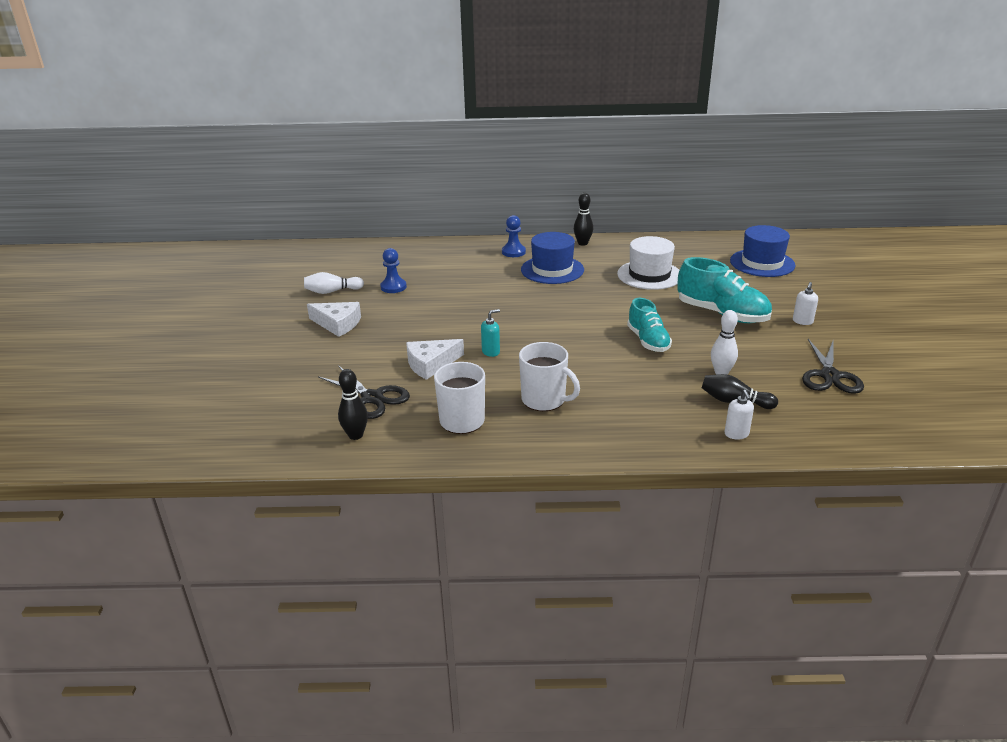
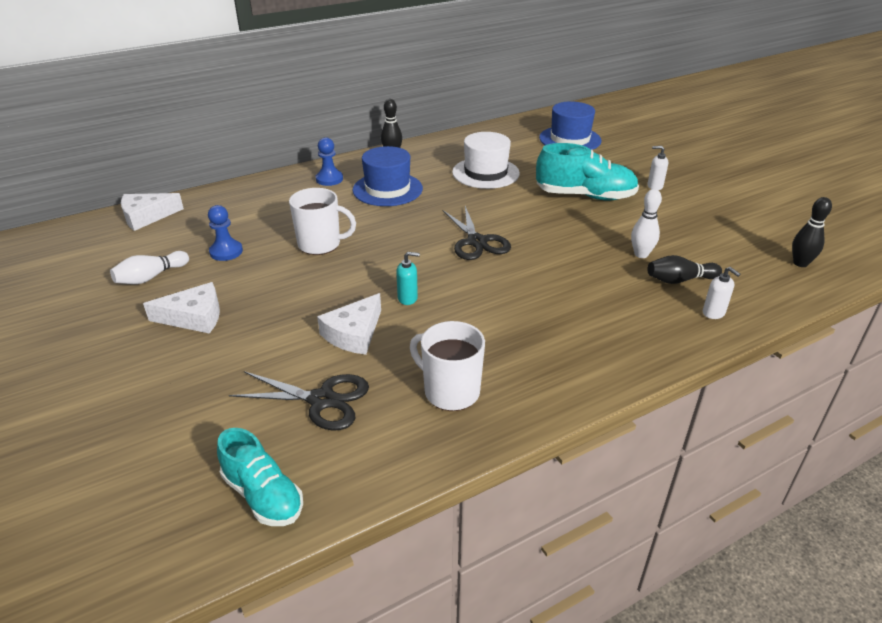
camera: 30 degrees left, 5 degrees up
black bowling pin [338,369,368,440] -> black bowling pin moved to [792,197,832,267]
turquoise soap dispenser [481,309,500,357] -> turquoise soap dispenser turned 60 degrees clockwise [396,252,420,305]
white mug [519,342,580,411] -> white mug moved to [289,188,356,255]
turquoise shoe [627,298,672,352] -> turquoise shoe moved to [217,428,303,526]
white soap dispenser [793,282,818,325] -> white soap dispenser turned 105 degrees clockwise [648,146,668,190]
black scissors [802,339,864,394] -> black scissors moved to [443,206,511,260]
none -> white cheese [121,193,184,231]

